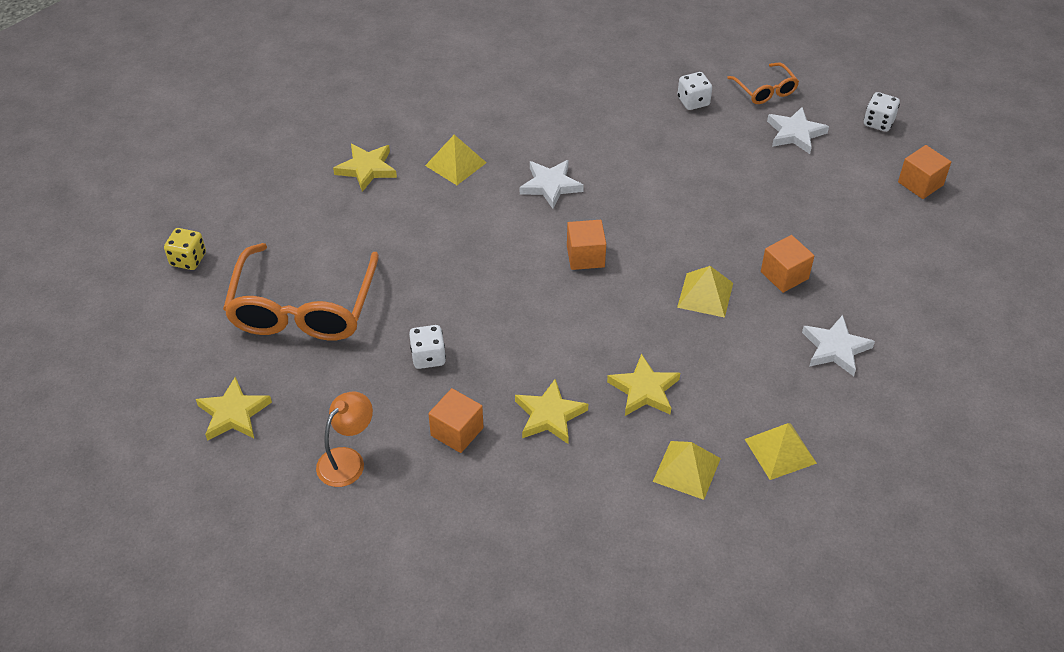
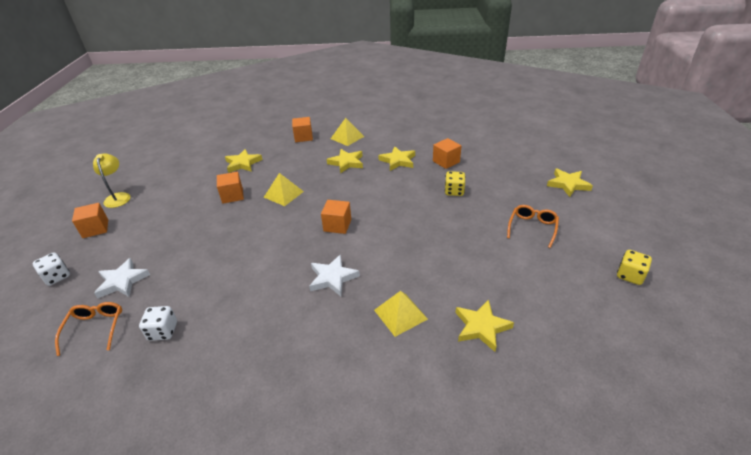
camera: 160 degrees left, 10 degrees down
orange glasses [223,243,379,341] -> orange glasses [507,205,559,248], size x0.48
orange lamp [316,391,373,487] -> none
white dice [409,325,446,369] -> yellow dice [445,171,465,196]
yellow pyramid [745,423,817,480] -> orange cube [292,117,313,142]
white star [802,315,875,376] -> yellow star [225,149,263,173]
none -> yellow lamp [93,153,131,208]

